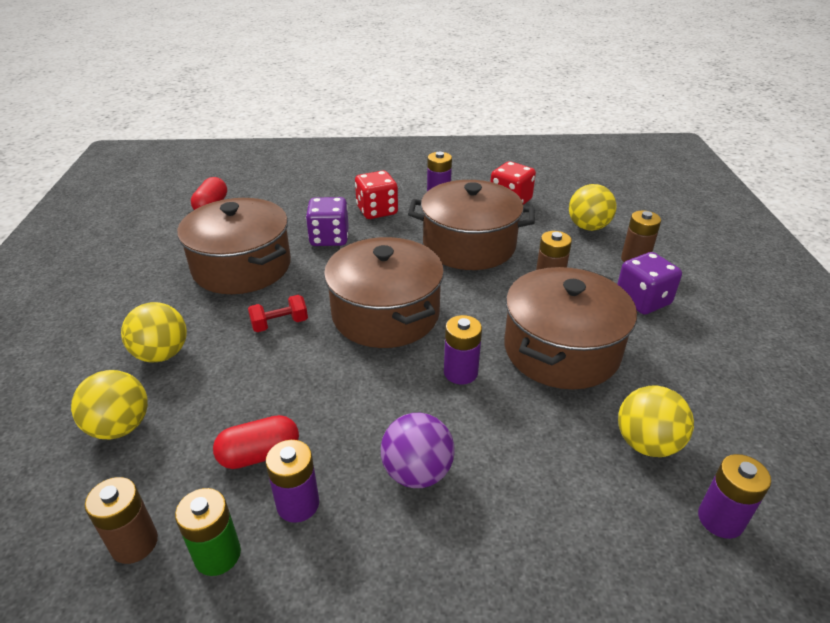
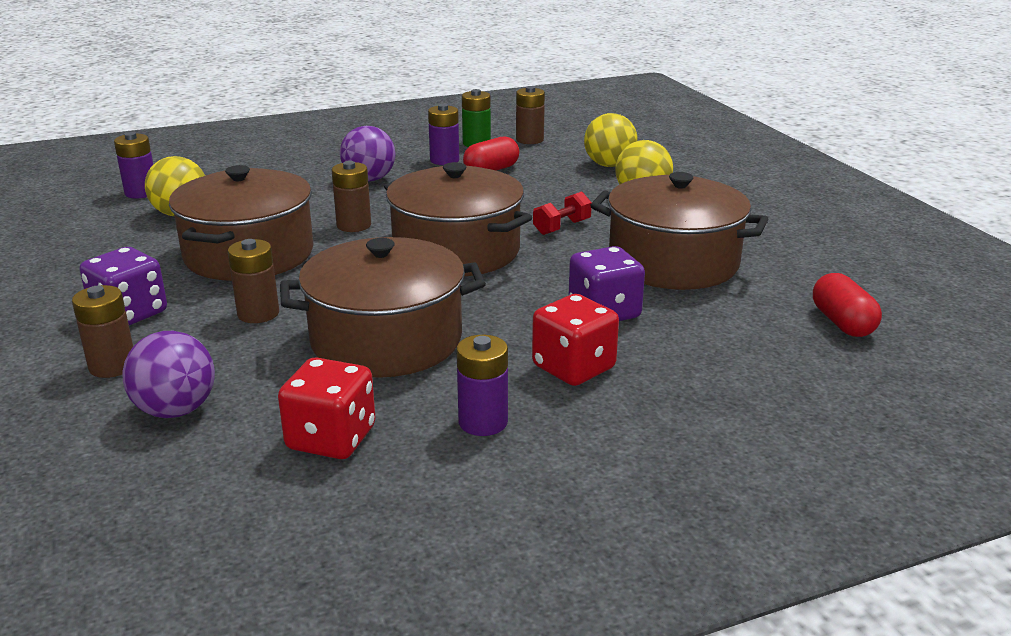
camera: 160 degrees right, 10 degrees down
purple battery [444,315,482,385] -> brown battery [332,161,371,232]
yellow ball [569,184,617,231] -> purple ball [123,331,215,418]

